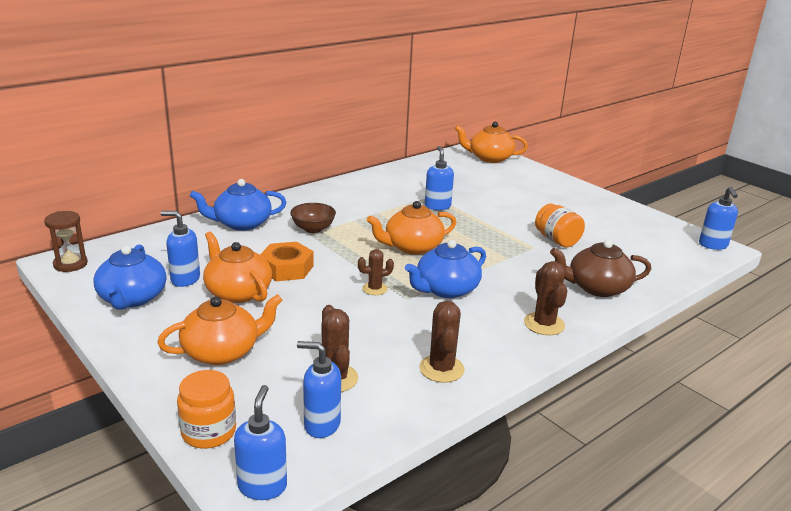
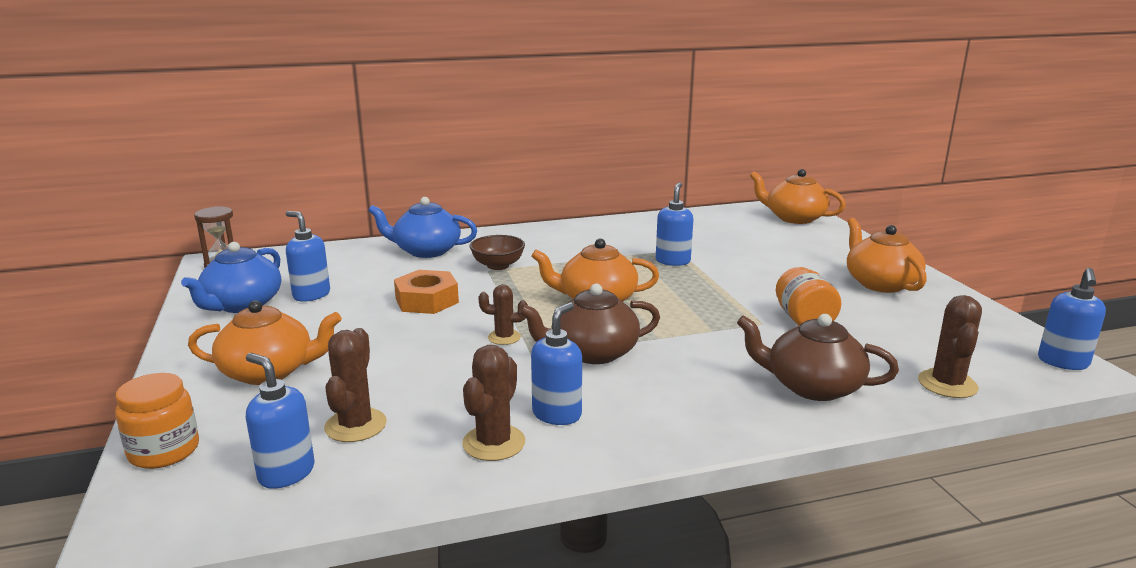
camera: 25 degrees right, 5 degrees down
orange teapot [203,232,272,303] -> orange teapot moved to [847,218,927,293]
blue soap dispenser [234,385,287,500] -> blue soap dispenser moved to [531,302,582,425]
blue teapot [405,240,486,298] -> brown teapot [519,284,660,364]
brown cactus [524,261,567,335] -> brown cactus moved to [918,295,982,398]

